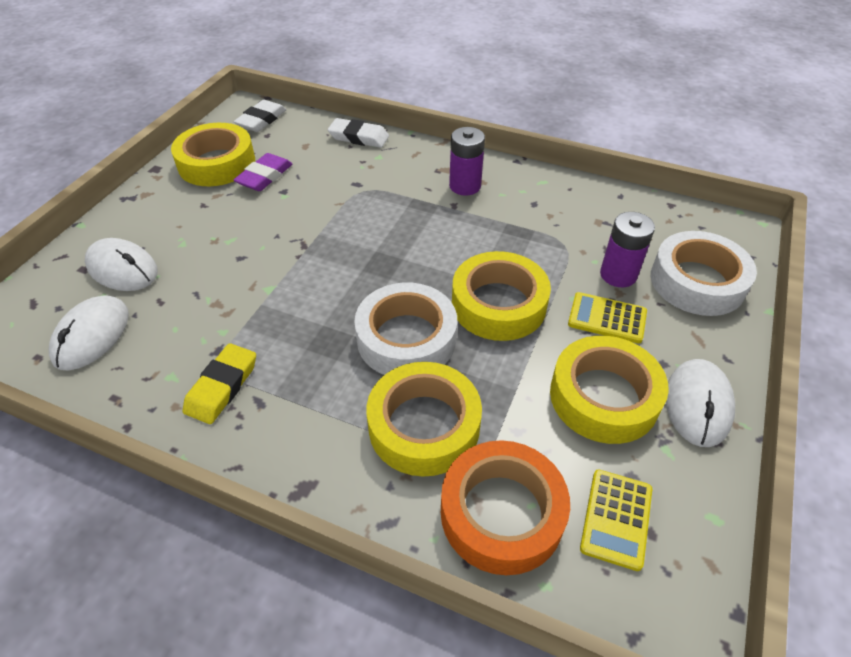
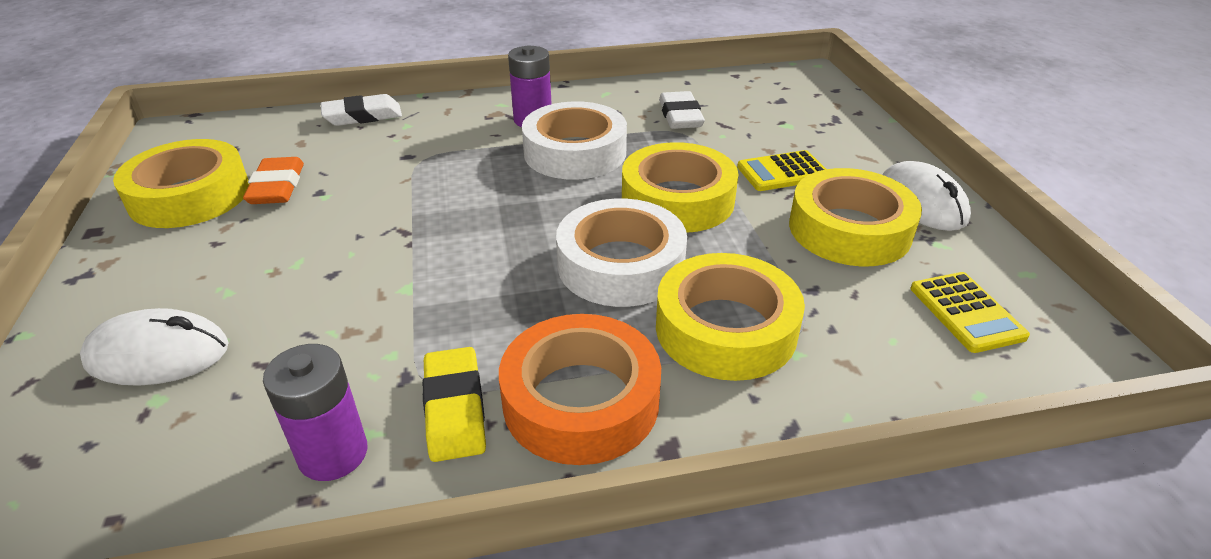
camera: 35 degrees left, 10 degrees down
white mouse [49,295,129,370] -> none
white eraser [233,100,287,132] -> white eraser moved to [659,91,705,129]
purple eraser [234,153,292,191] -> orange eraser [243,157,304,204]
orange tape [441,440,570,575] -> orange tape moved to [499,314,661,465]
purple battery [600,212,655,287] -> purple battery moved to [263,344,368,481]
white tape [651,231,757,316] -> white tape moved to [522,101,627,180]

